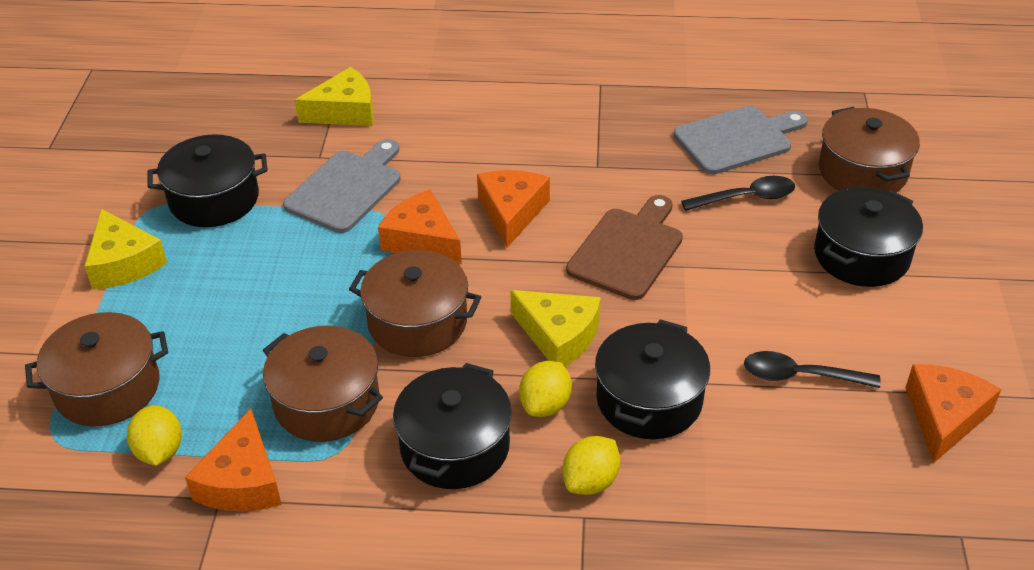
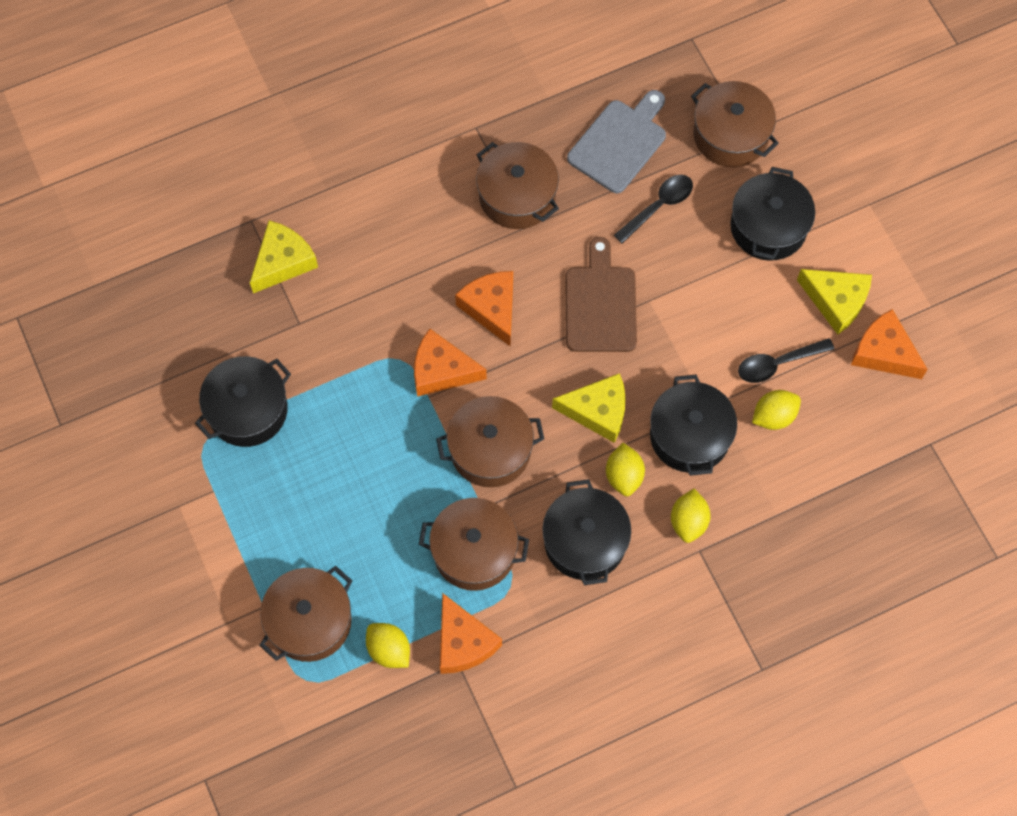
camera: 30 degrees left, 25 degrees up
yellow cheese [85,209,167,289] -> yellow cheese moved to [797,269,872,335]
grey cutting board [283,139,400,233] -> none
orange cheese [906,364,1001,463] -> orange cheese turned 45 degrees counterclockwise [851,309,928,379]
none -> brown pot [476,142,559,229]
none -> yellow lemon [752,390,801,430]

